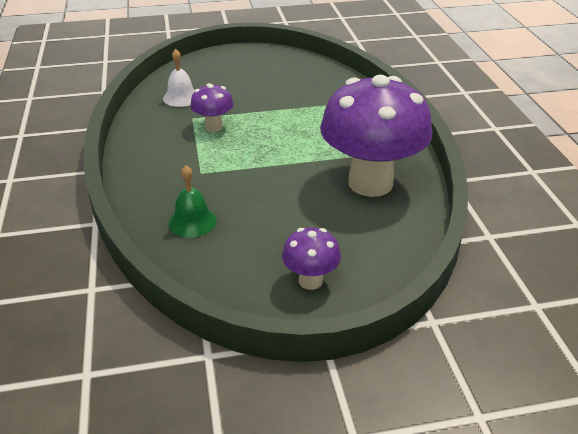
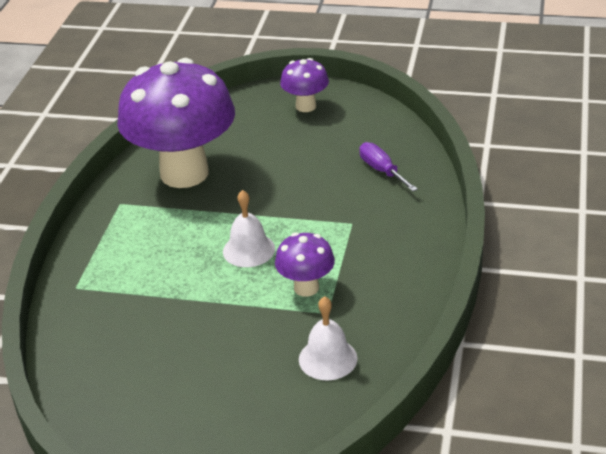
camera: 155 degrees left, 0 degrees up
green bell [169,165,217,237] -> purple screwdriver [359,142,418,191]
none -> white bell [223,190,275,267]

